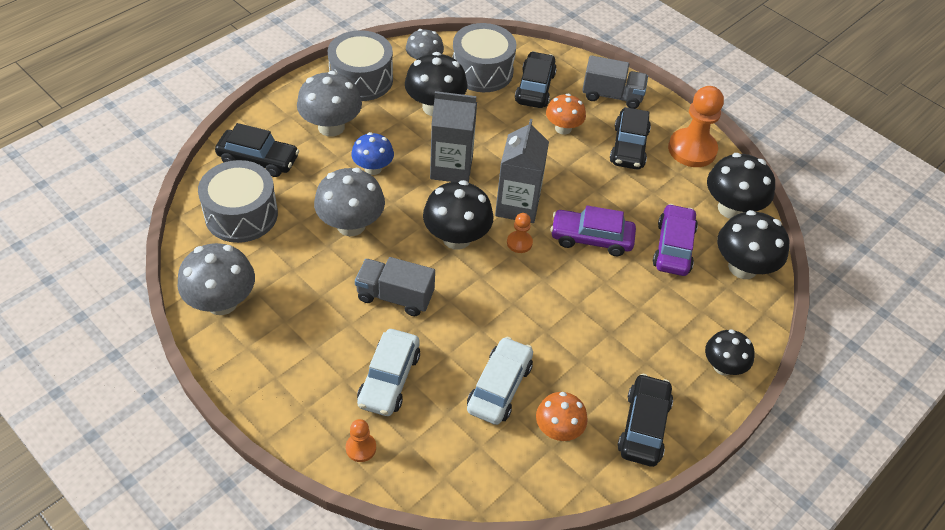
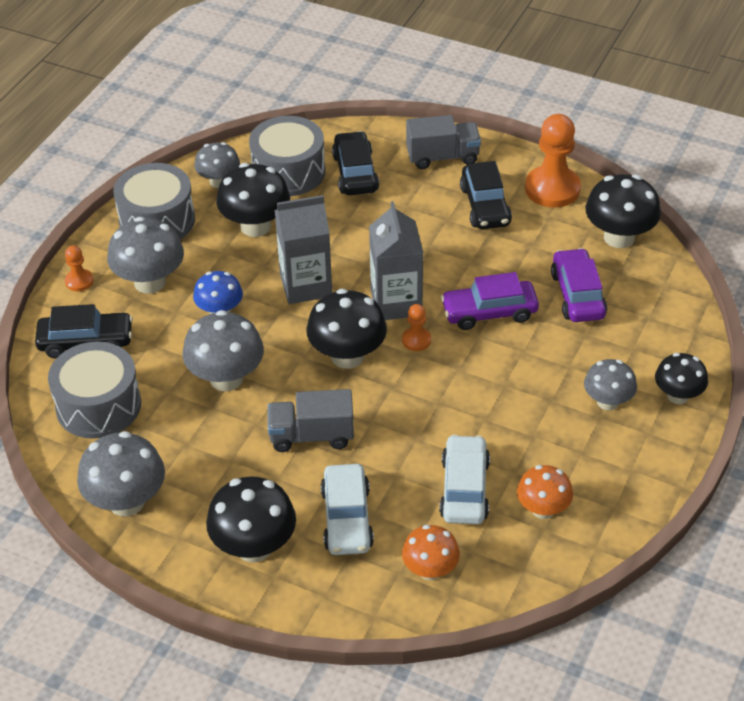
camera: 15 degrees left, 5 degrees down
orange pawn [346,419,376,462] -> orange pawn moved to [65,246,94,292]
orange mushroom [546,94,586,135] -> orange mushroom moved to [402,525,460,580]
black car [618,373,673,467] -> none
black mushroom [717,210,789,279] -> black mushroom moved to [206,476,296,562]
none -> grey mushroom [584,359,637,411]

